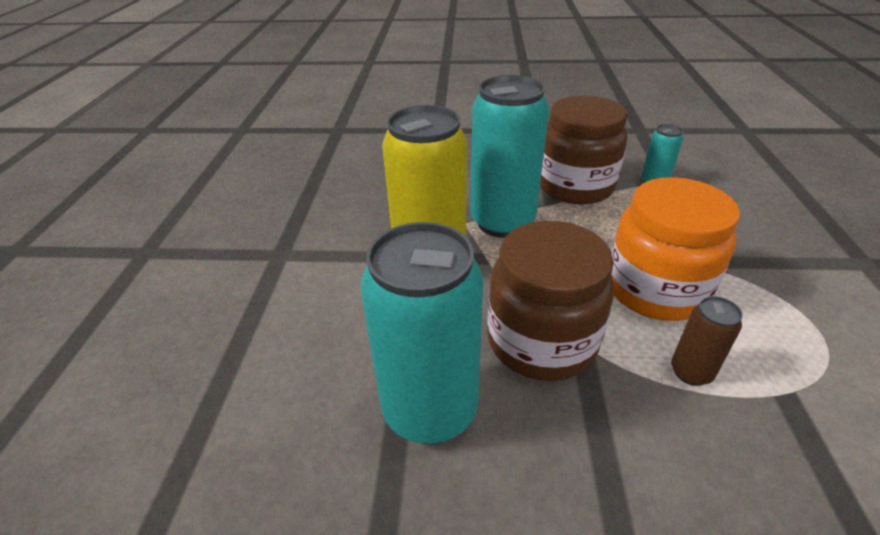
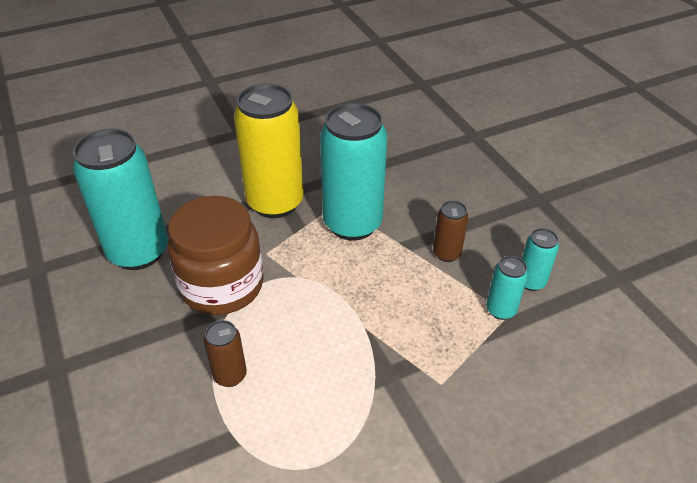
camera: 60 degrees right, 5 degrees up
brown jar [540,96,627,204] -> brown can [433,201,468,262]
orange jar [611,177,740,321] -> none
none -> turquoise can [522,228,559,291]

